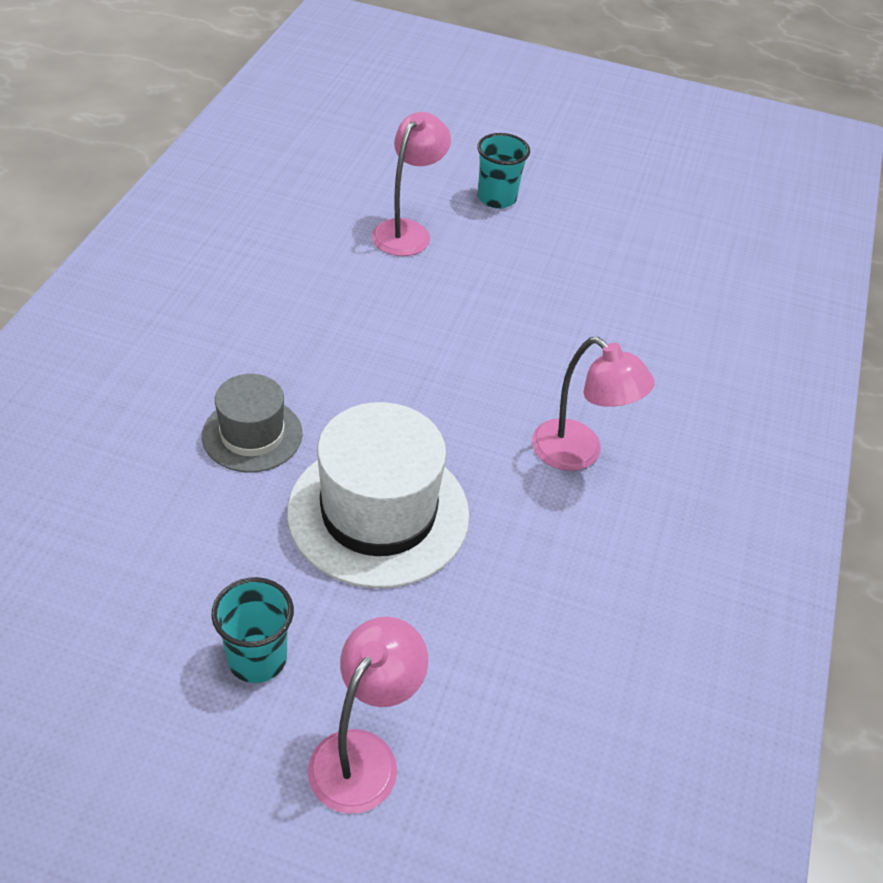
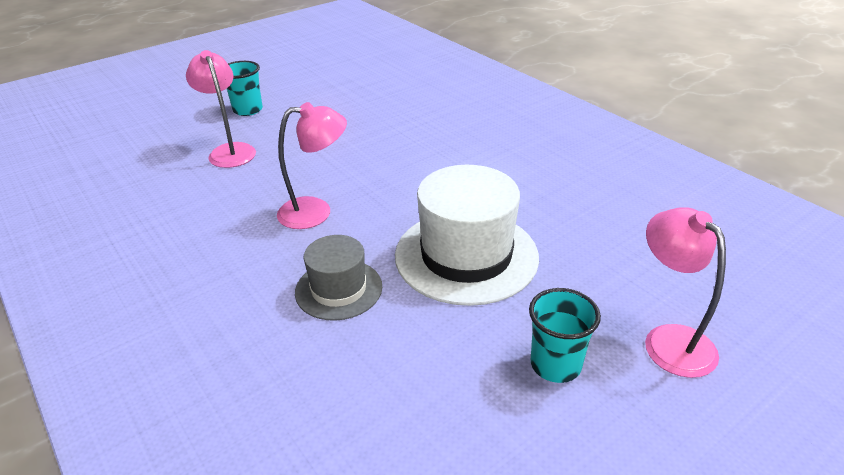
camera: 50 degrees left, 10 degrees down
pink lamp [532,337,655,471] -> pink lamp moved to [277,102,347,229]

